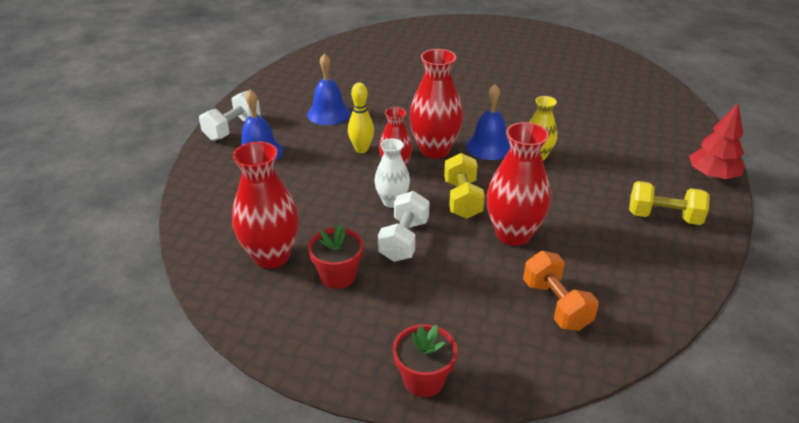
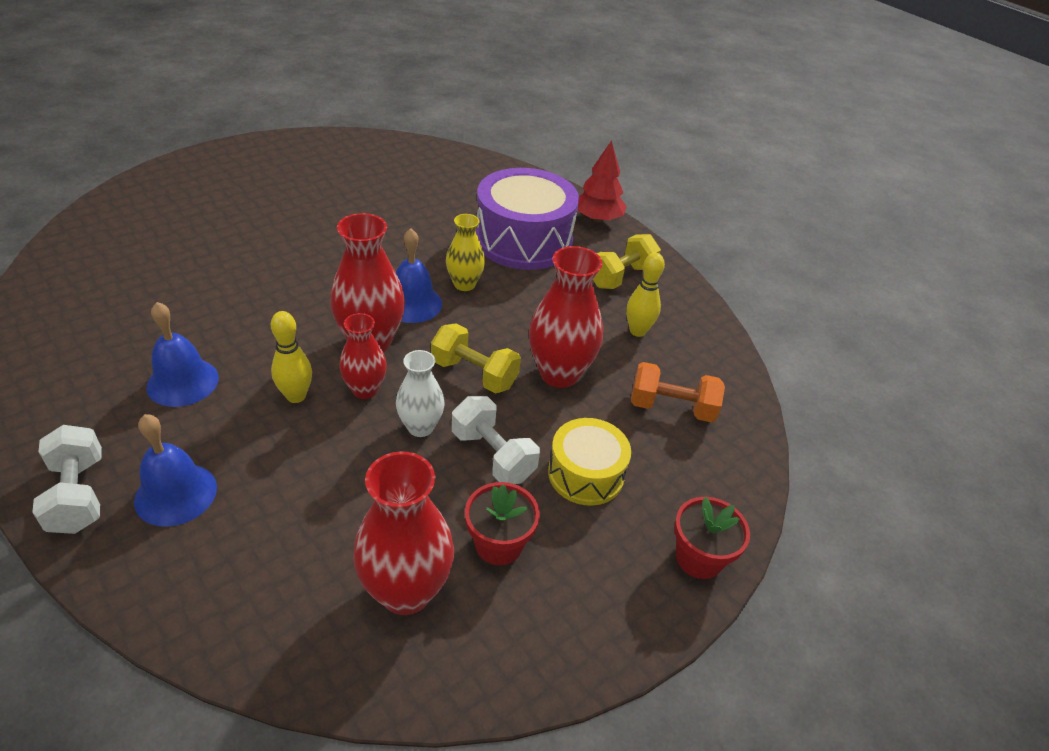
camera: 60 degrees left, 5 degrees up
none -> purple drum [476,168,579,270]
none -> yellow drum [548,418,631,506]
none -> yellow bowling pin [626,253,665,337]

